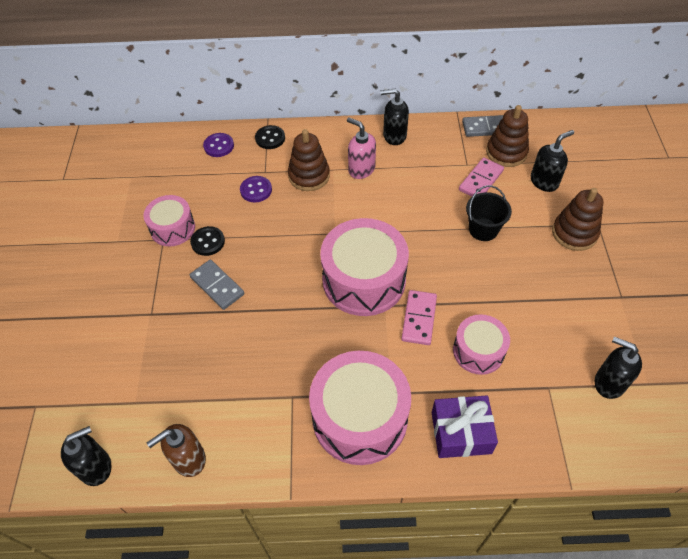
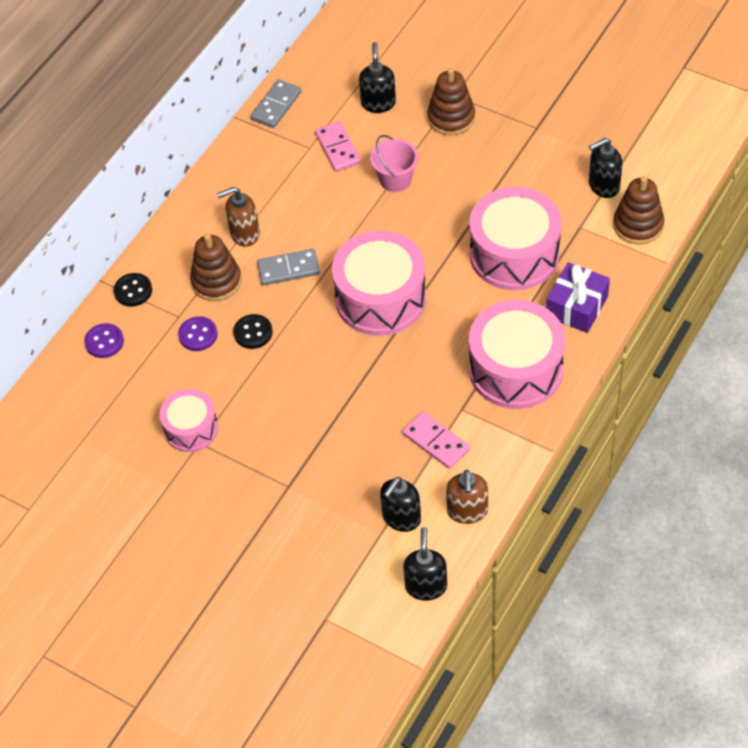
camera: 55 degrees left, 0 degrees up
black button [190,226,225,256] -> black button moved to [233,314,273,349]
grey domino [190,260,244,310] -> grey domino moved to [257,249,320,285]
pink soap dispenser [347,117,376,179] -> brown soap dispenser [217,187,260,247]
black soap dispenser [380,88,409,145] -> black soap dispenser moved to [380,477,421,532]
pink domino [401,290,437,345] -> pink domino moved to [402,411,470,469]
pink drum [453,314,510,375] -> pink drum [469,187,562,290], size x1.75
black bucket [466,185,512,241] -> pink bucket [370,135,418,192]
brown stacking toy [486,105,529,167] -> brown stacking toy moved to [613,176,664,244]

